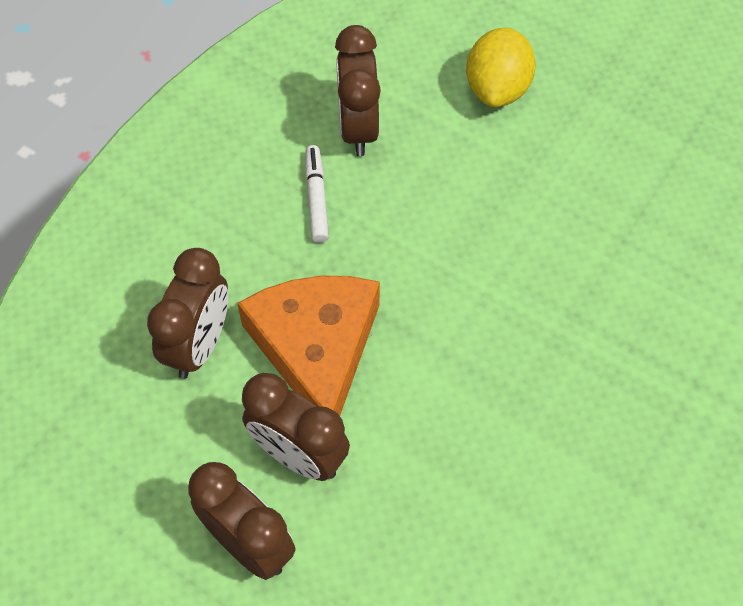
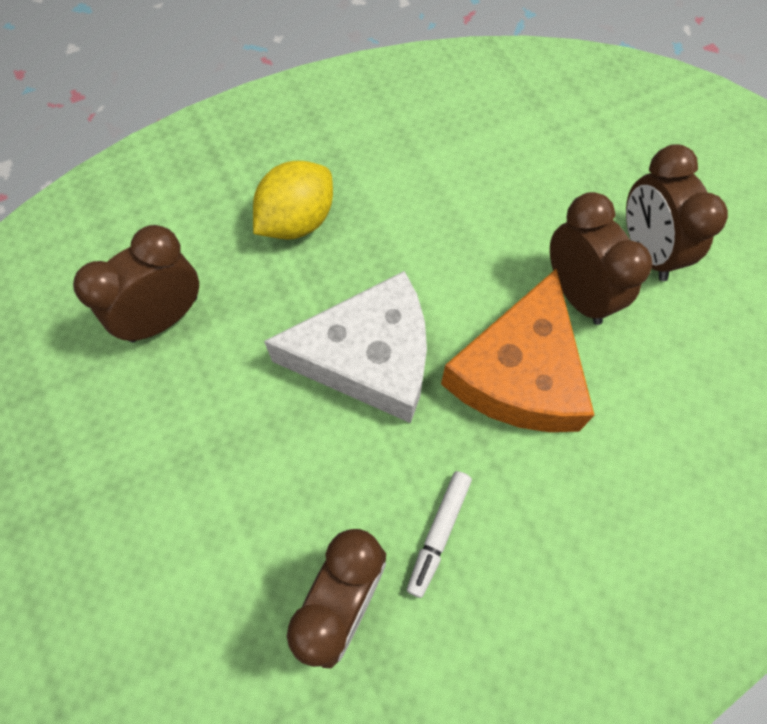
camera: 150 degrees left, 5 degrees up
brown clock [147,248,228,379] -> brown clock moved to [73,225,199,343]
yellow lemon [466,28,536,107] -> yellow lemon moved to [253,161,333,240]
none -> white cheese [264,271,427,423]

